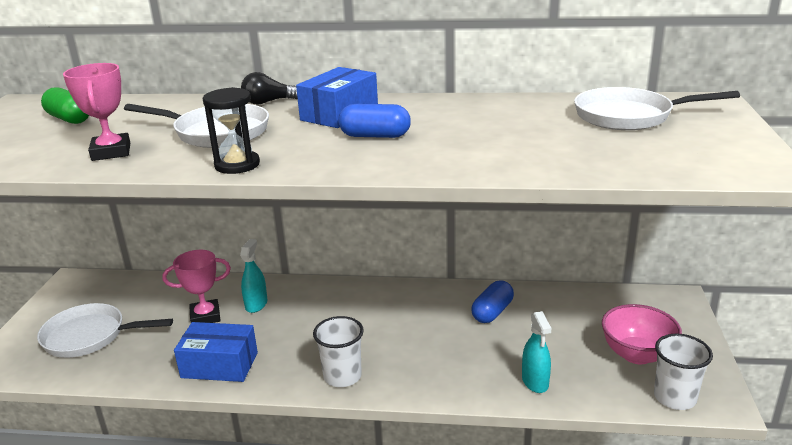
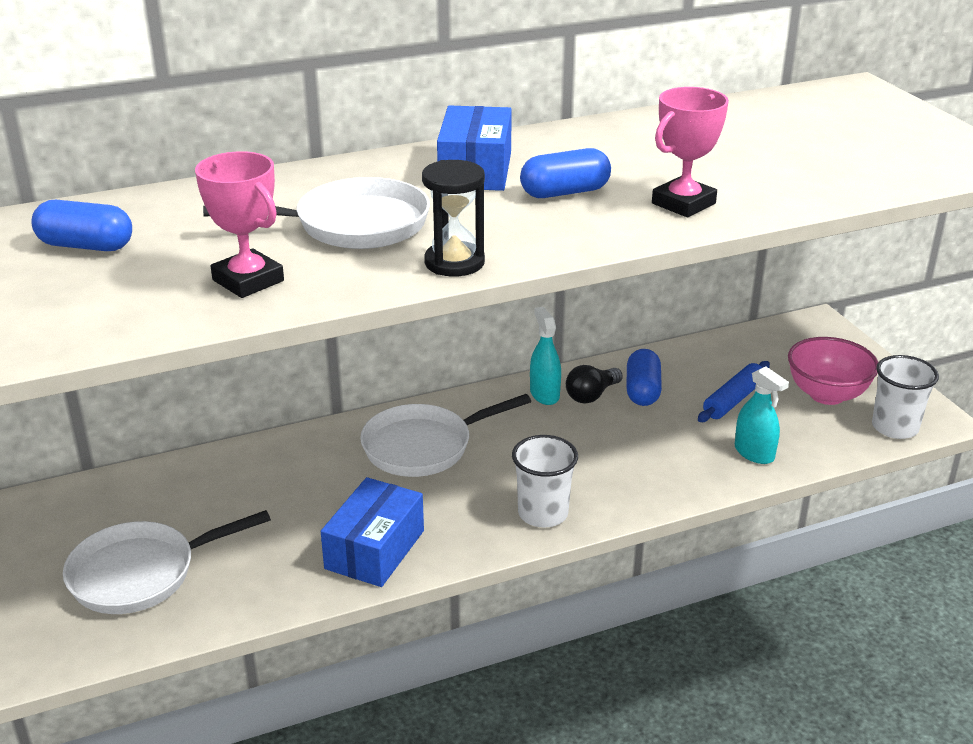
camera: 30 degrees left, 5 degrees up
green capsule [41,87,89,124] -> blue capsule [31,200,132,251]
pink trophy [163,250,231,323] -> pink trophy moved to [652,87,729,217]
blue box [174,322,258,382] -> blue box turned 45 degrees counterclockwise [321,477,424,587]
turquoise spray bottle [240,239,267,313] -> turquoise spray bottle moved to [530,307,561,405]
black light bulb [241,72,298,105] -> black light bulb moved to [566,365,623,404]
white pan [574,87,740,130] -> white pan moved to [360,394,531,477]
none -> blue rolling pin [698,361,770,422]

